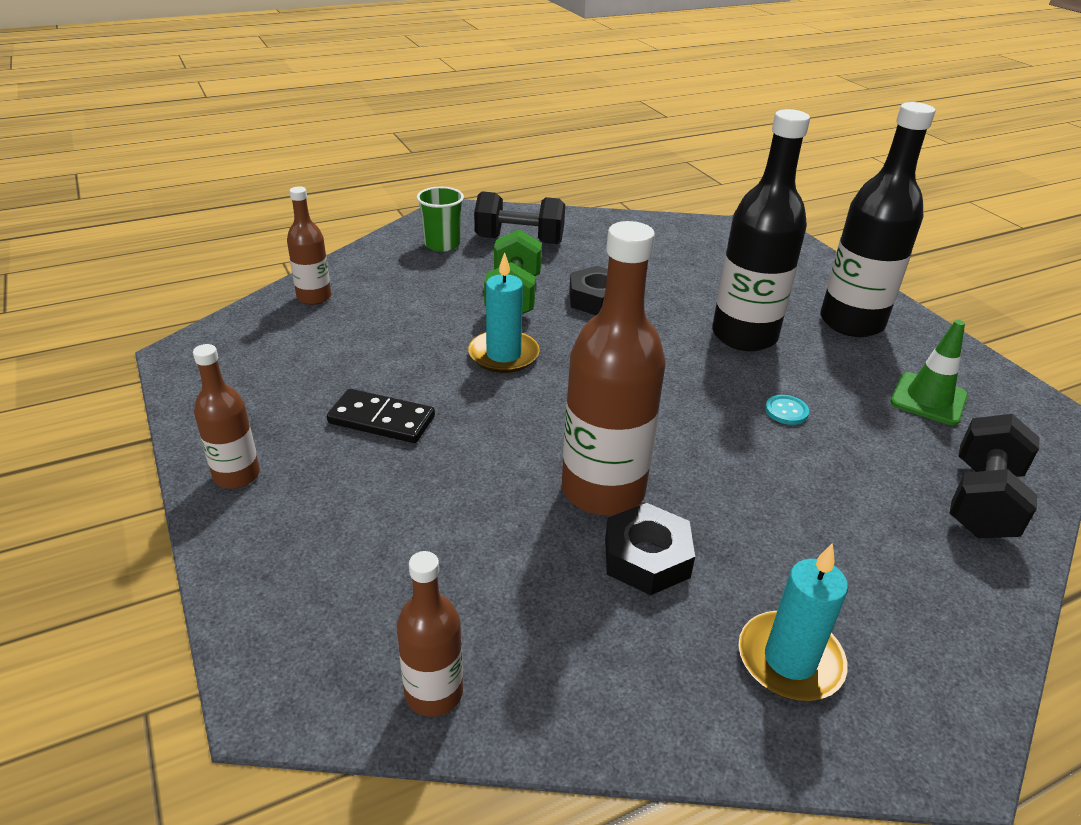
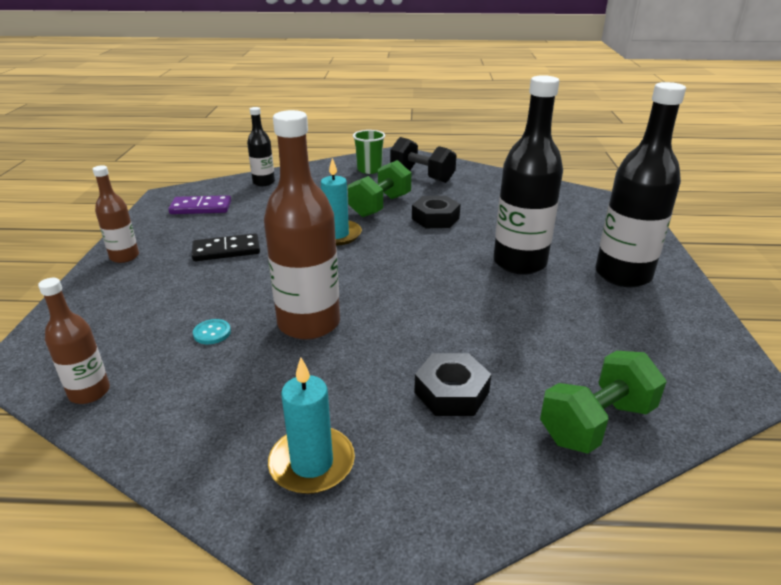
camera: 30 degrees right, 5 degrees down
brown bottle [287,186,331,305] -> black bottle [247,107,275,186]
black domino [327,389,435,443] -> black domino turned 60 degrees counterclockwise [192,233,260,261]
black nut [605,503,695,595] -> black nut moved to [414,353,491,416]
turquoise button [765,395,809,425] -> turquoise button moved to [193,319,231,344]
green traffic cone [890,320,968,425] -> none
black dumbbell [950,414,1040,538] -> green dumbbell [540,351,667,454]
none -> purple domino [168,195,231,214]

